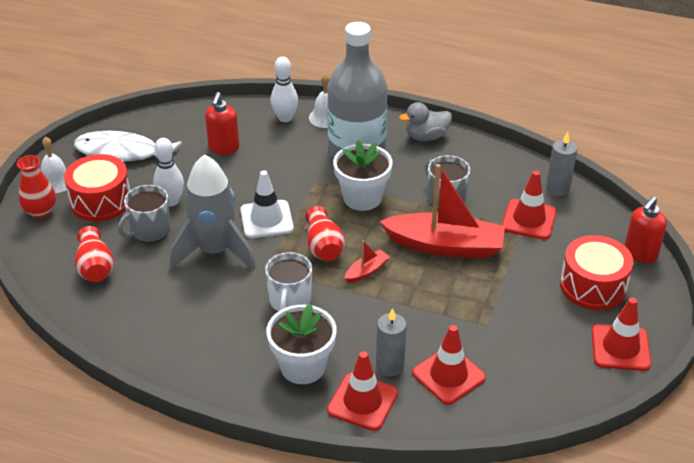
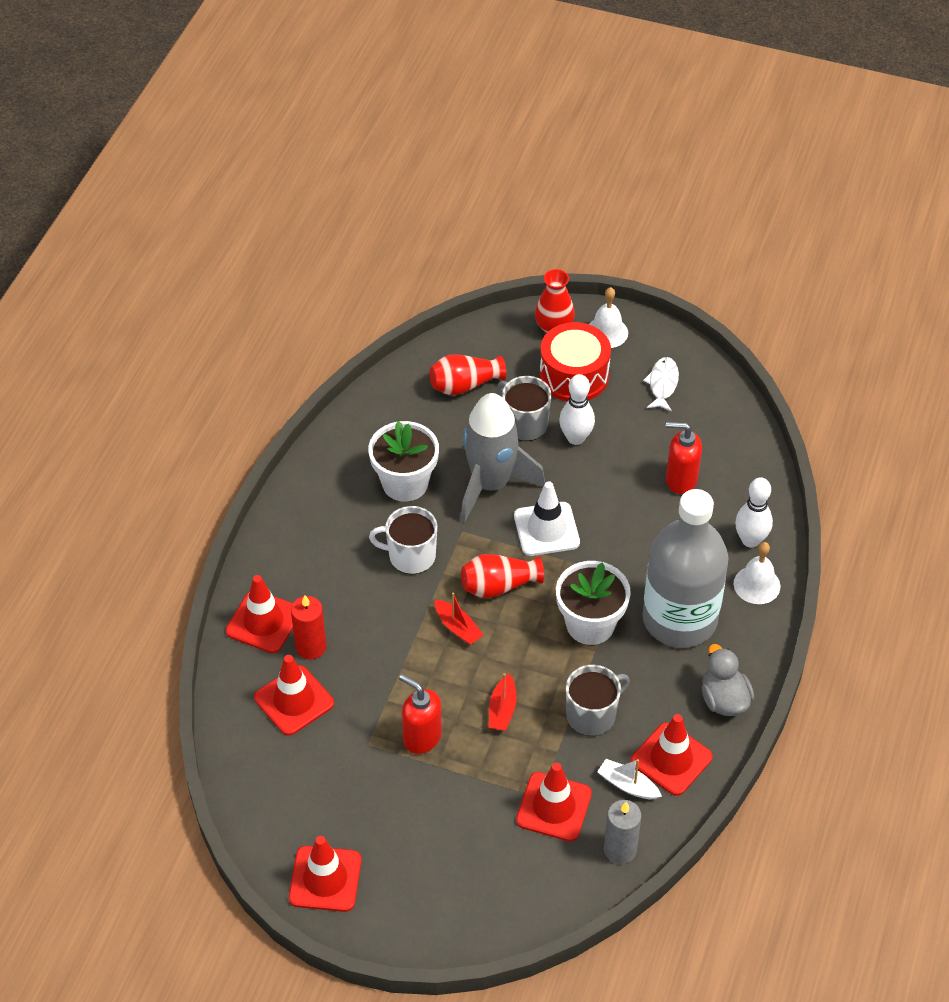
camera: 90 degrees right, 10 degrees up
white fish [74,131,182,162] -> white fish [643,357,679,412], size x0.54
white flower pot [266,304,337,384] -> white flower pot moved to [368,421,439,502]
grey candle [376,308,407,377] -> red candle [291,595,326,659]
red boat [379,164,505,258] -> red boat [489,673,517,731], size x0.43
red drum [560,235,634,310] -> none
red soap dispenser [624,196,667,263] -> red soap dispenser moved to [399,674,442,754]
none -> white boat [597,759,662,799]
none -> red traffic cone [631,714,713,796]

